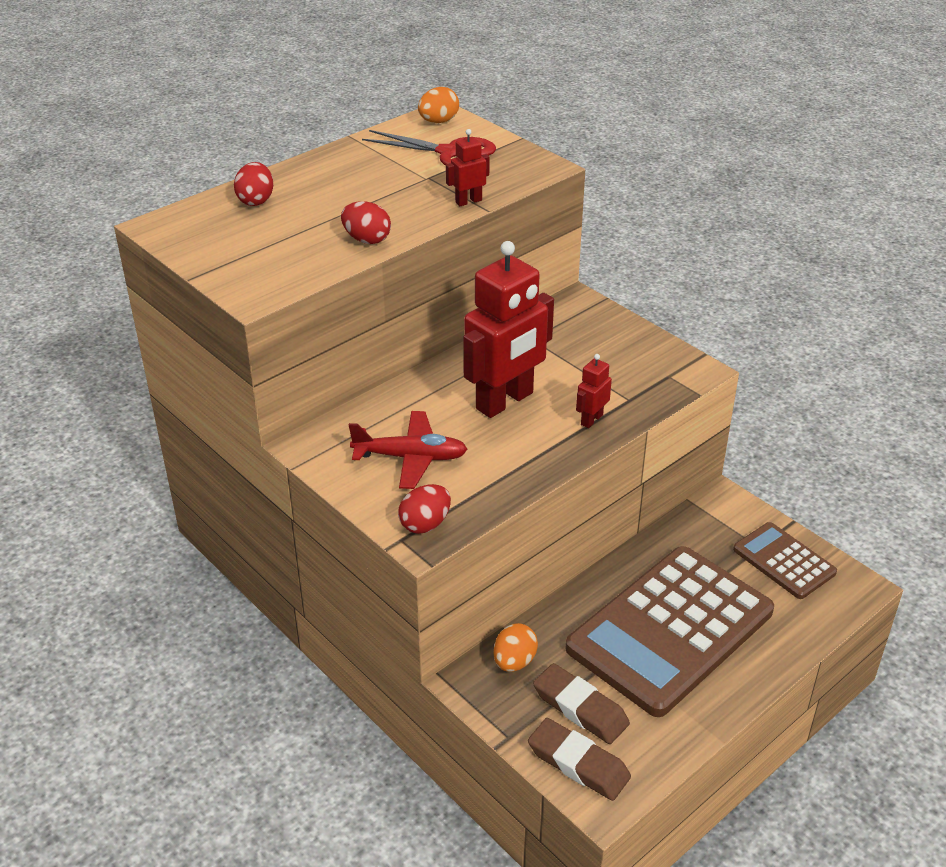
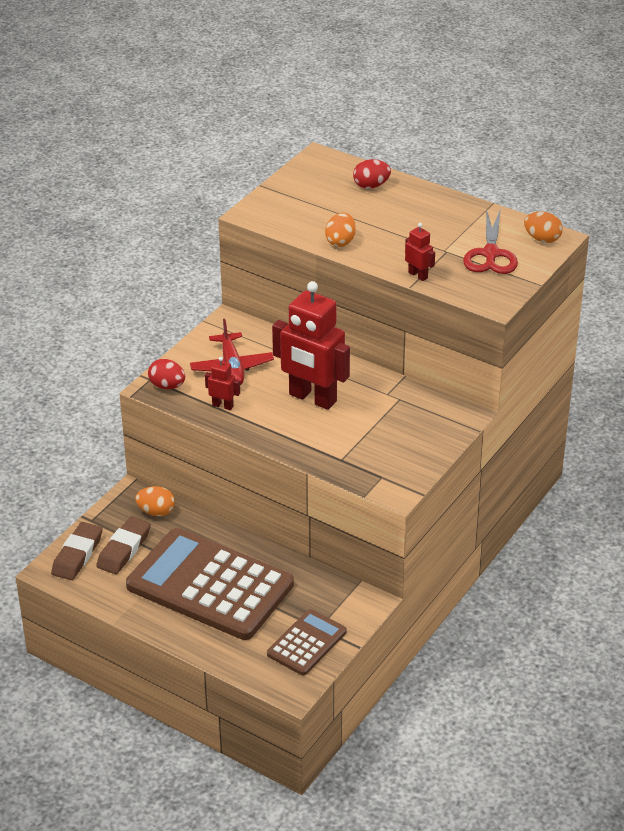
camera: 75 degrees right, 0 degrees up
red egg [341,201,391,244] -> orange egg [325,213,356,247]
red robot [576,354,612,428] -> red robot moved to [205,357,240,410]

